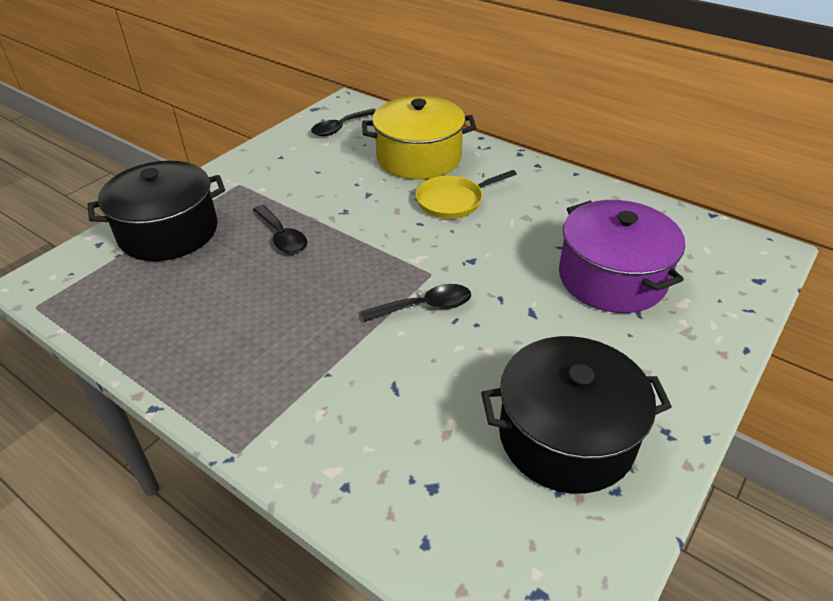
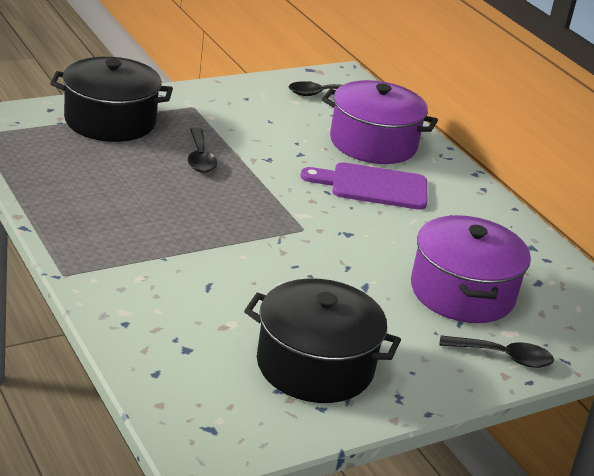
camera: 20 degrees right, 10 degrees down
black spoon [361,284,471,322] -> black spoon moved to [439,336,554,368]
yellow pot [362,96,476,180] -> purple pot [322,80,438,164]
yellow pan [416,170,517,219] -> purple cutting board [300,162,427,210]

